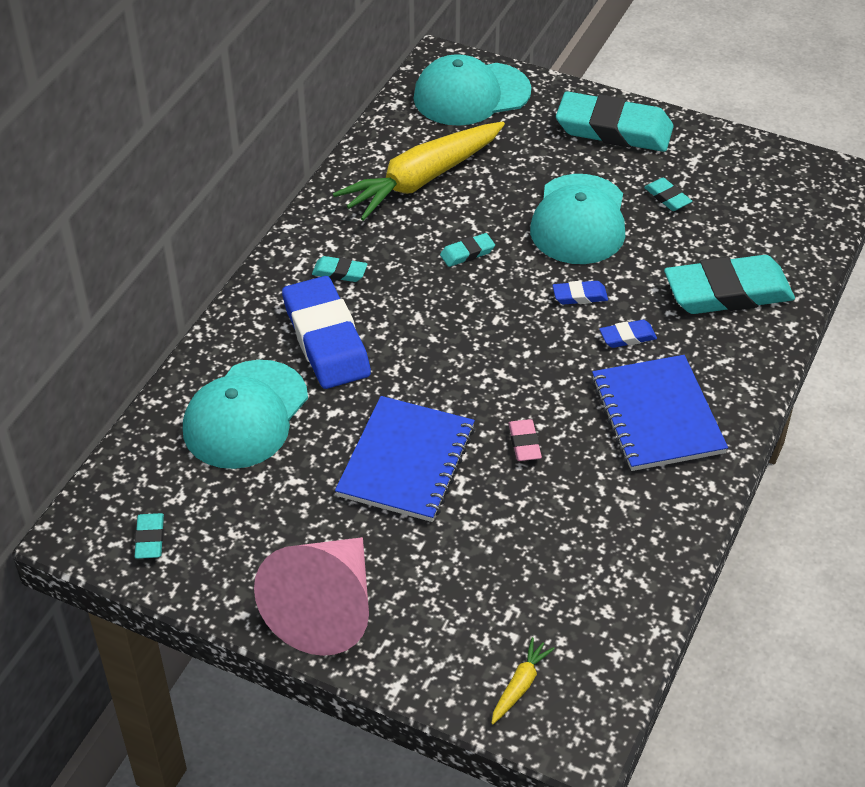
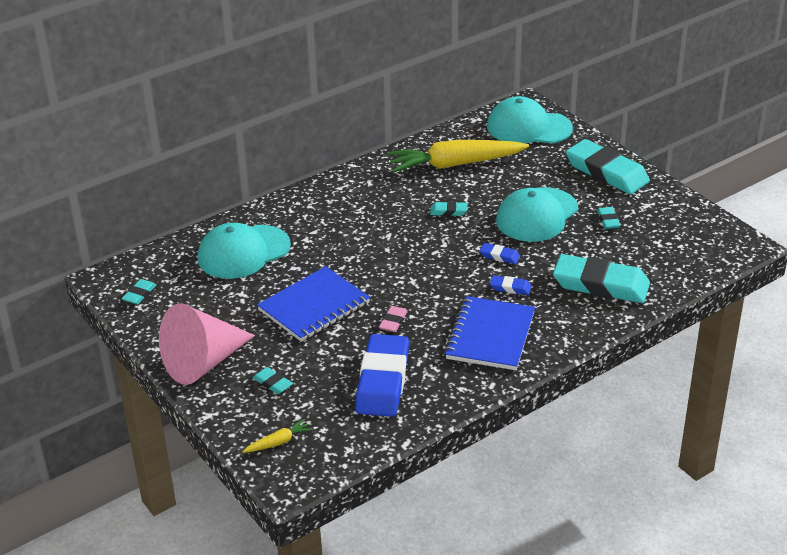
camera: 30 degrees right, 10 degrees down
blue eraser [282,276,371,389] -> blue eraser moved to [355,334,409,417]
turquoise eraser [312,256,367,282] -> turquoise eraser moved to [252,367,293,394]

